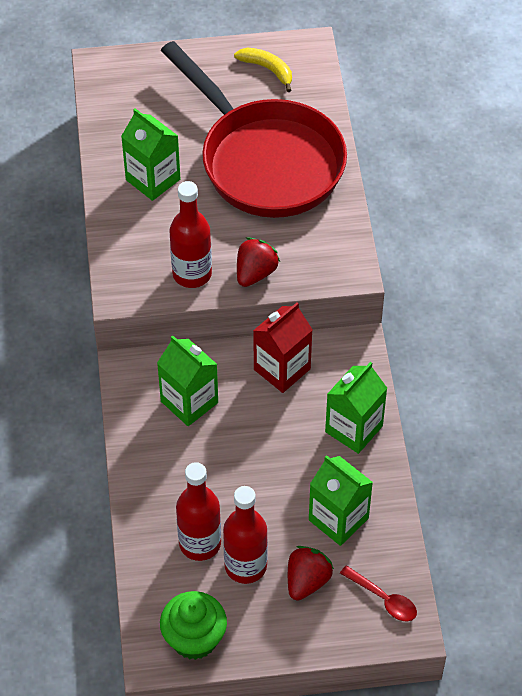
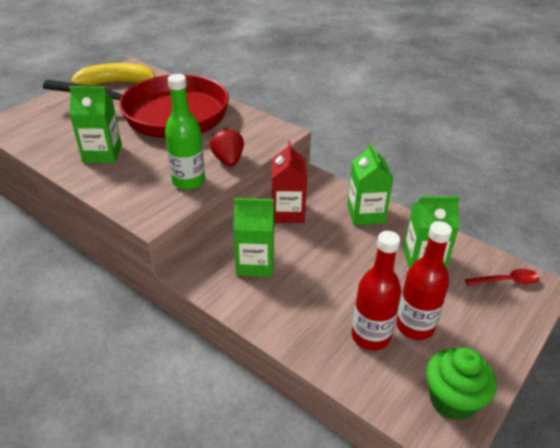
camera: 45 degrees left, 15 degrees down
red bottle [170,181,212,288] -> green bottle [165,74,205,190]
yellow banana [234,48,292,92] -> yellow banana [71,63,157,86], size x1.68
red strawberry [288,546,334,601] -> none

